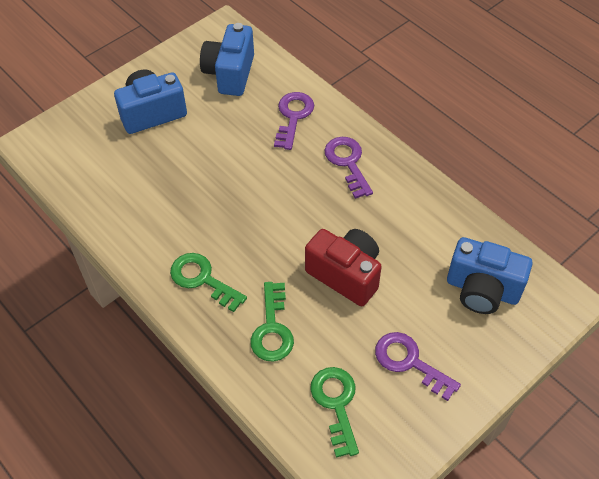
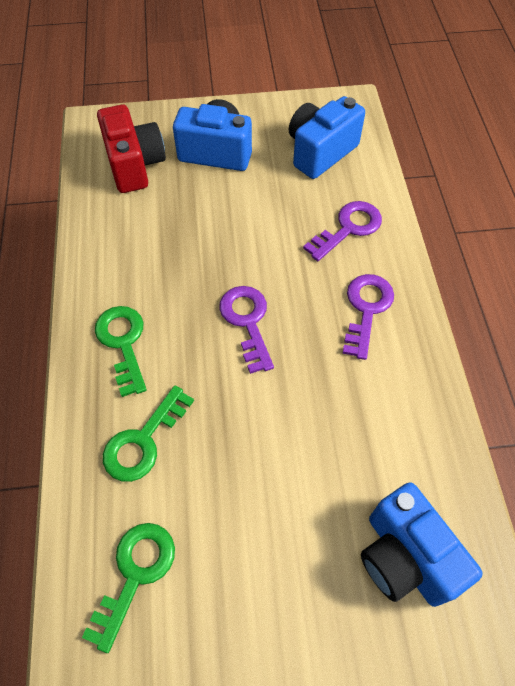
camera: 35 degrees right, 5 degrees up
red camera [305,229,382,306] -> red camera moved to [97,104,166,193]
purple key [375,332,461,401] -> purple key moved to [219,286,274,374]

